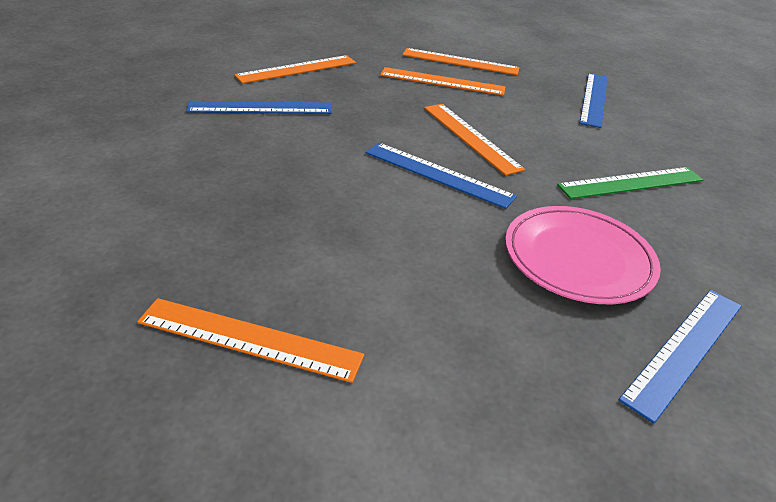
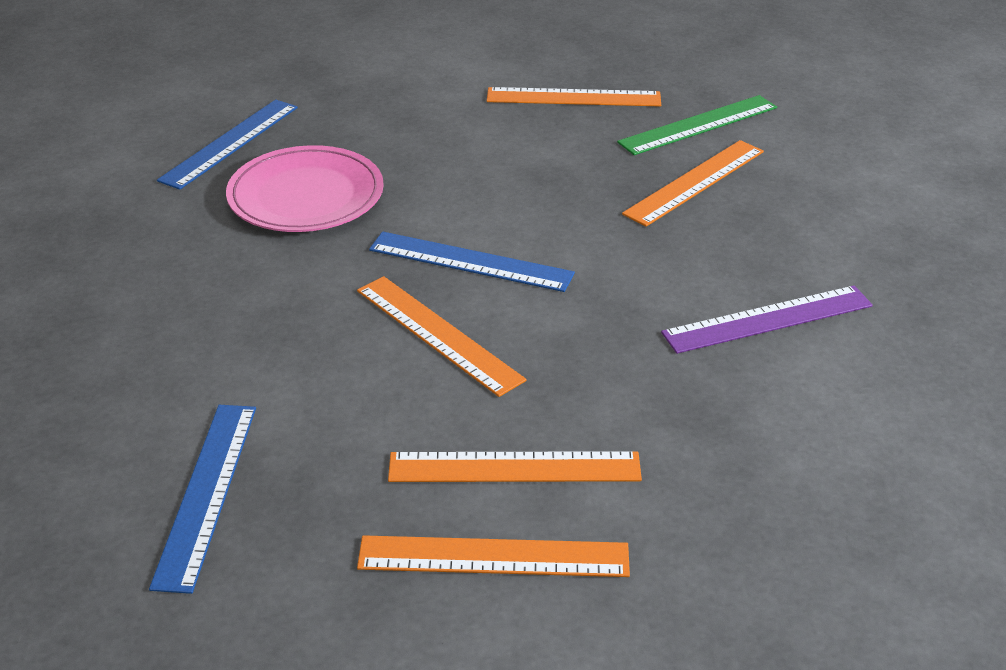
camera: 170 degrees right, 0 degrees up
blue ruler [186,101,332,114] -> purple ruler [661,286,873,354]
orange ruler [234,55,356,84] -> orange ruler moved to [622,140,764,227]
green ruler [557,167,703,199] -> green ruler moved to [617,95,777,155]

